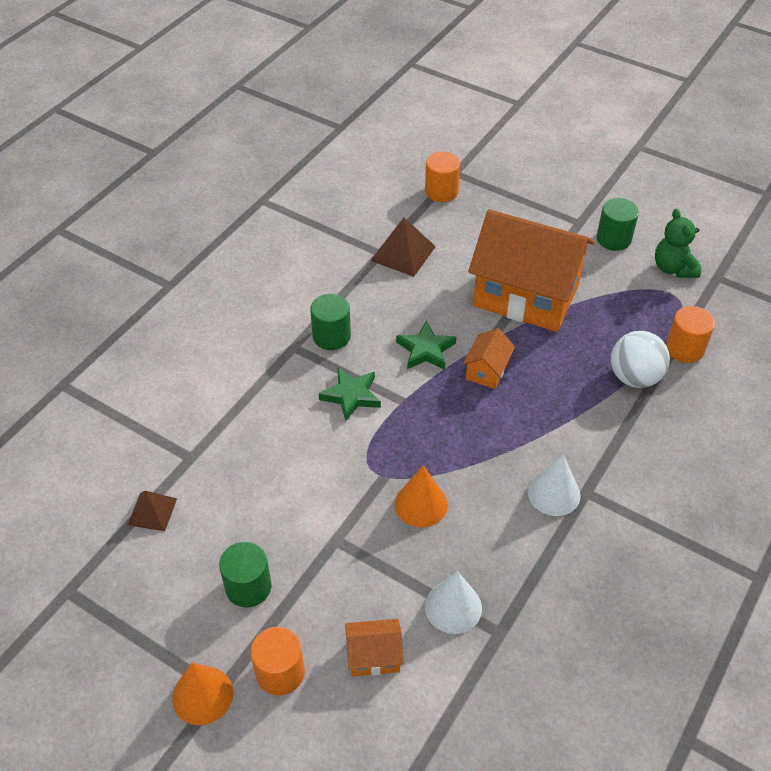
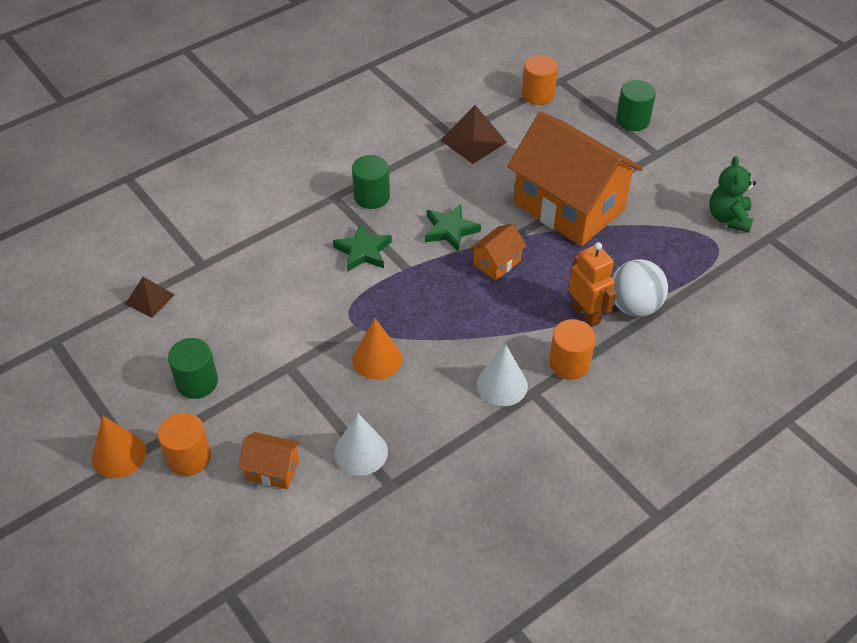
camera: 20 degrees right, 0 degrees up
green cylinder [596,198,639,251] -> green cylinder moved to [616,80,656,131]
orange cylinder [666,306,715,363] -> orange cylinder moved to [549,319,595,380]
none -> orange robot [568,242,616,327]

